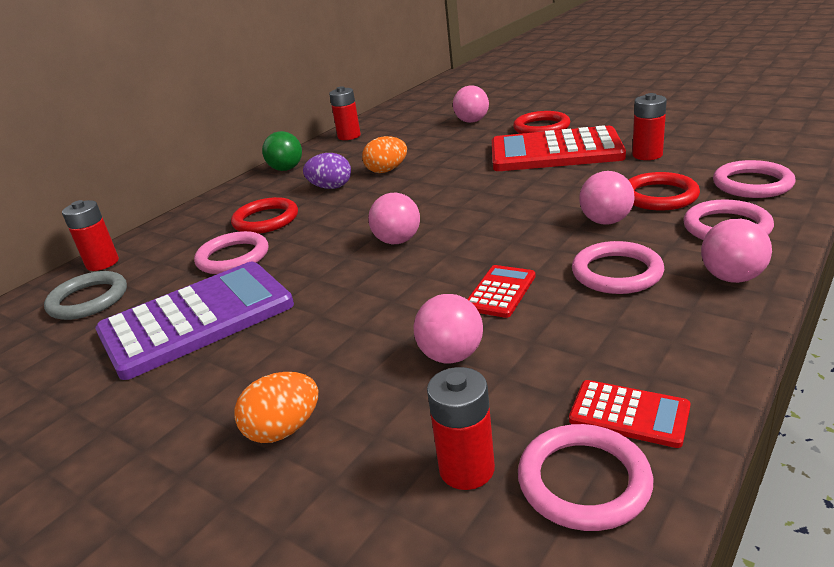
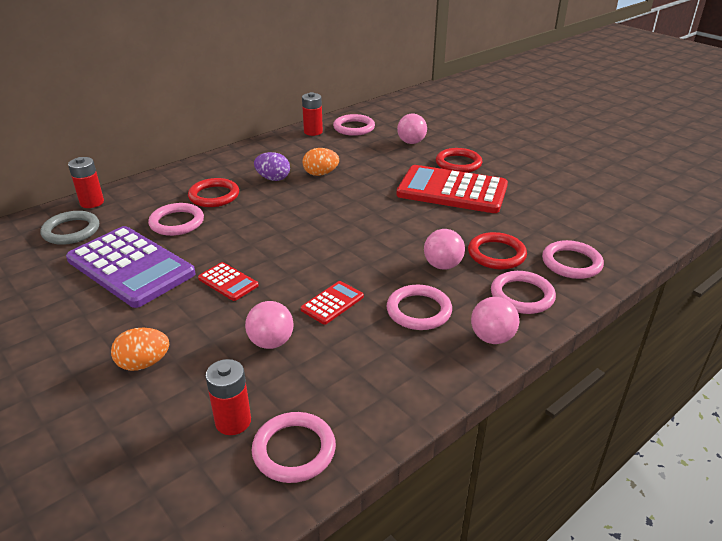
camera: 10 degrees right, 5 degrees up
purple calculator [95,262,294,380] -> purple calculator turned 60 degrees clockwise [66,226,196,308]
green ball [262,131,302,171] -> none
pink ball [368,193,420,244] -> none
red calculator [569,380,691,448] -> red calculator moved to [198,262,259,301]
red battery [632,93,667,160] -> none
none -> pink ring [333,114,375,136]

